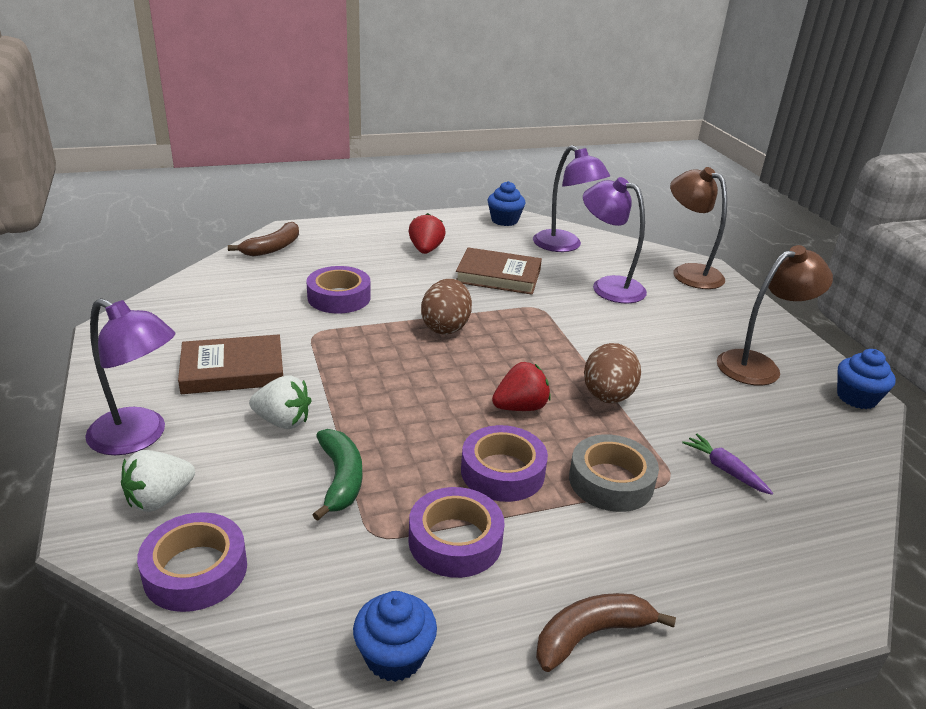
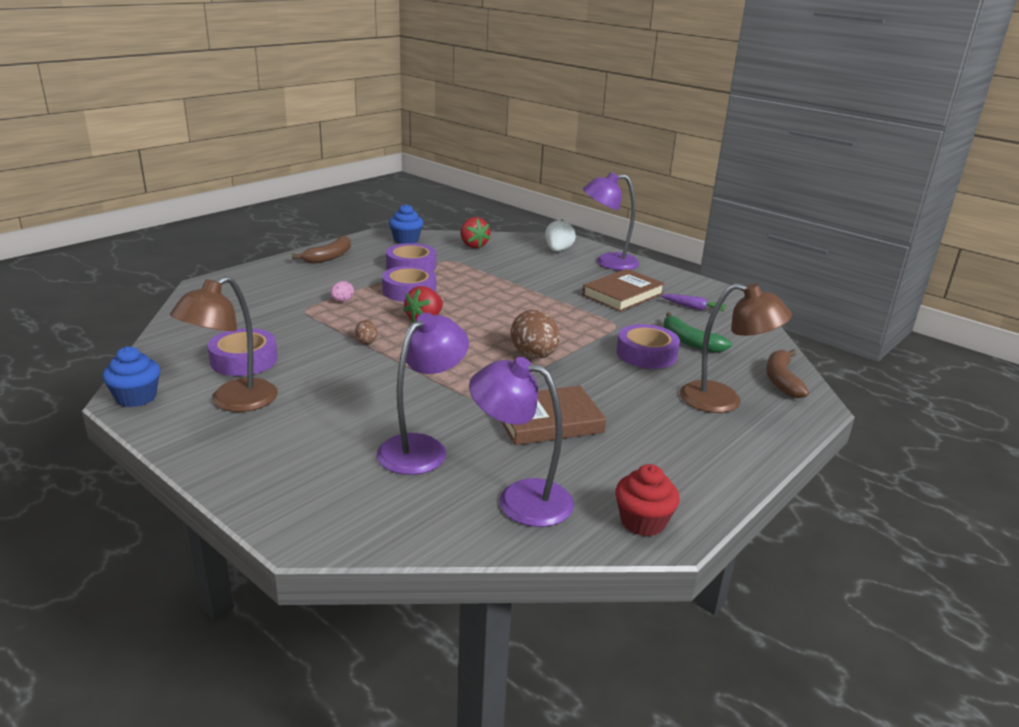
camera: 150 degrees right, 5 degrees down
purple tape [137,512,247,612] -> purple tape moved to [208,328,277,376]
white strawberry [249,375,312,429] -> none
green banana [312,429,362,521] -> green banana moved to [664,313,732,353]
red strawberry [408,213,446,254] -> red strawberry moved to [460,217,490,248]
blue cupcake [488,181,525,226] -> red cupcake [615,464,680,537]
grey tape [569,434,659,512] -> pink egg [331,281,354,302]
purple lamp [583,177,647,303] -> purple lamp turned 60 degrees counterclockwise [376,313,469,475]
brown egg [584,343,641,404] -> brown egg [355,320,378,344], size x0.48
brown lamp [670,167,727,289] -> brown lamp moved to [680,283,792,413]
purple carrot [682,434,773,495] -> purple carrot moved to [661,294,727,311]

